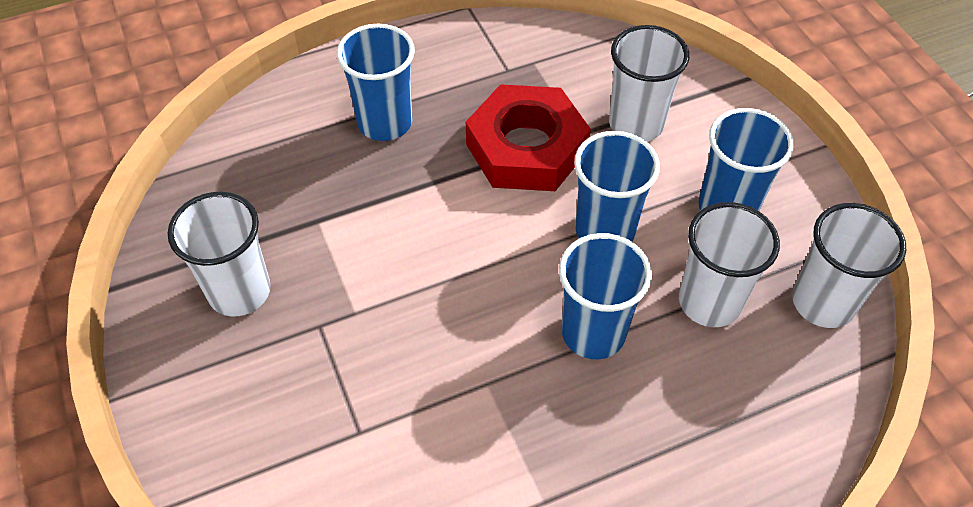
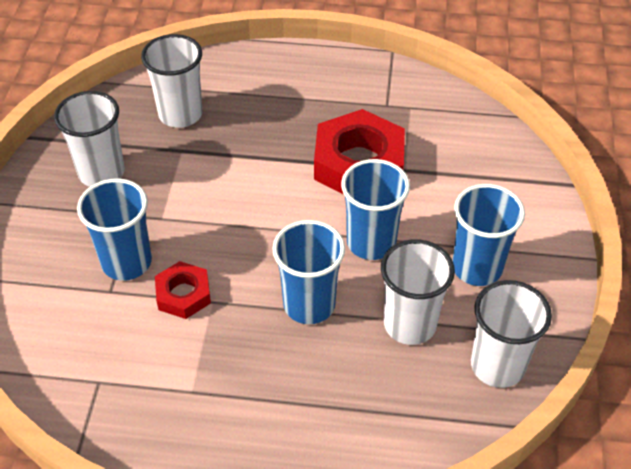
camera: 30 degrees right, 5 degrees down
blue cup [337,24,415,141] -> blue cup moved to [77,178,152,281]
white cup [609,25,689,142] -> white cup moved to [141,34,203,128]
none -> red nut [155,261,211,319]

